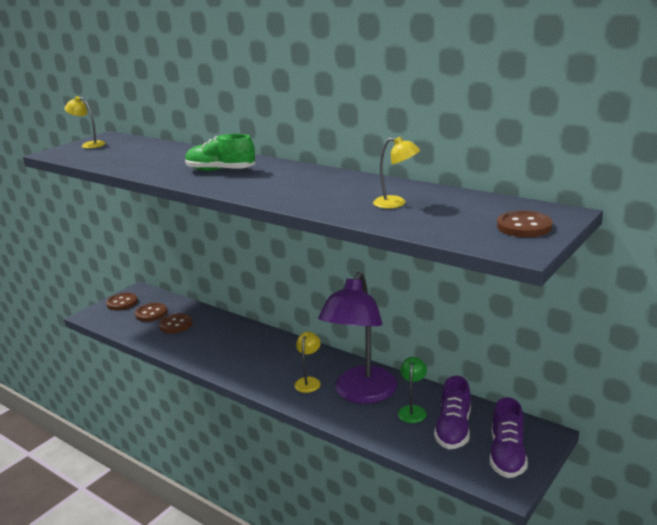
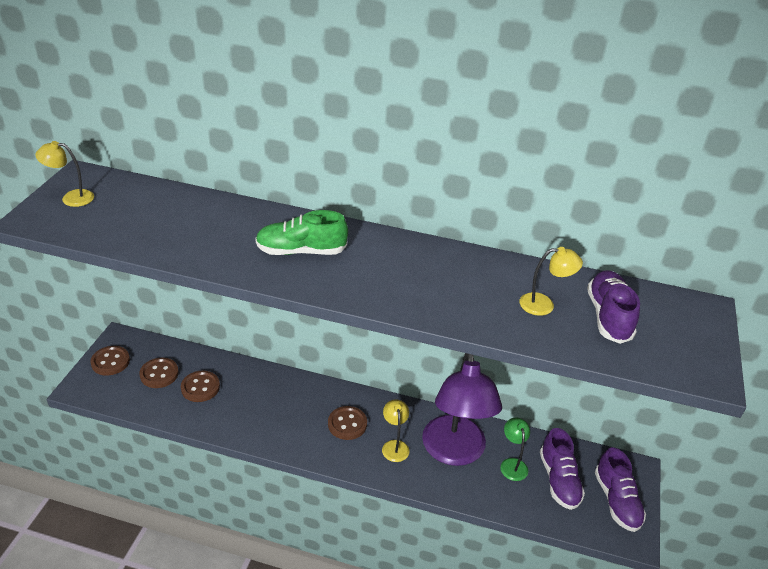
camera: 25 degrees left, 15 degrees up
brown button [497,211,553,237] -> brown button moved to [328,406,367,440]
none -> purple shoe [587,270,640,344]

